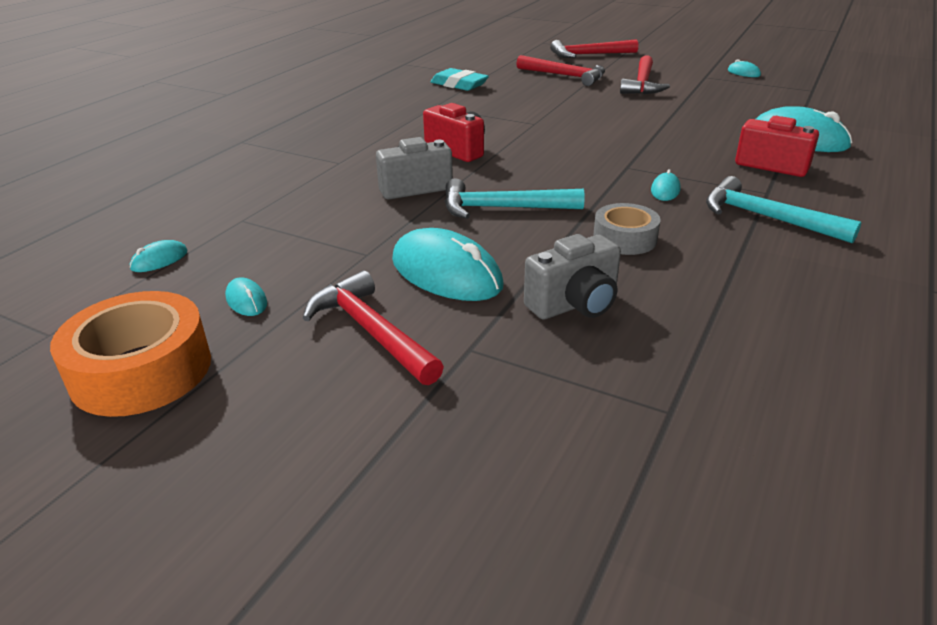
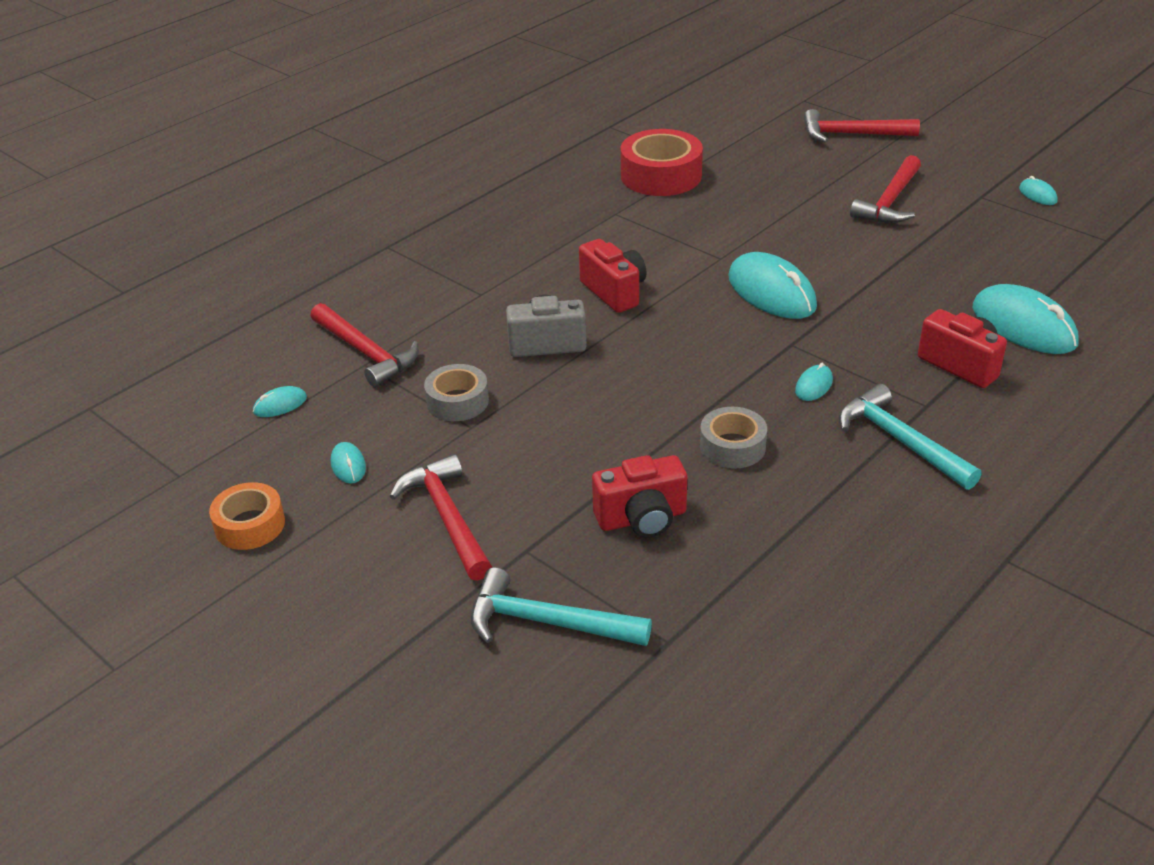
camera: 15 degrees right, 5 degrees up
orange tape [50,291,211,417] -> orange tape [209,482,285,550], size x0.61
turquoise mouse [392,228,504,301] -> turquoise mouse moved to [728,252,817,319]
turquoise eraser [431,68,489,91] -> red tape [621,129,703,196]
turquoise hammer [445,178,585,219] -> turquoise hammer moved to [471,567,652,646]
red hammer [516,55,605,86] -> red hammer moved to [311,303,419,387]
grey camera [524,234,621,320] -> red camera [592,455,687,538]
none -> grey tape [424,364,489,421]

